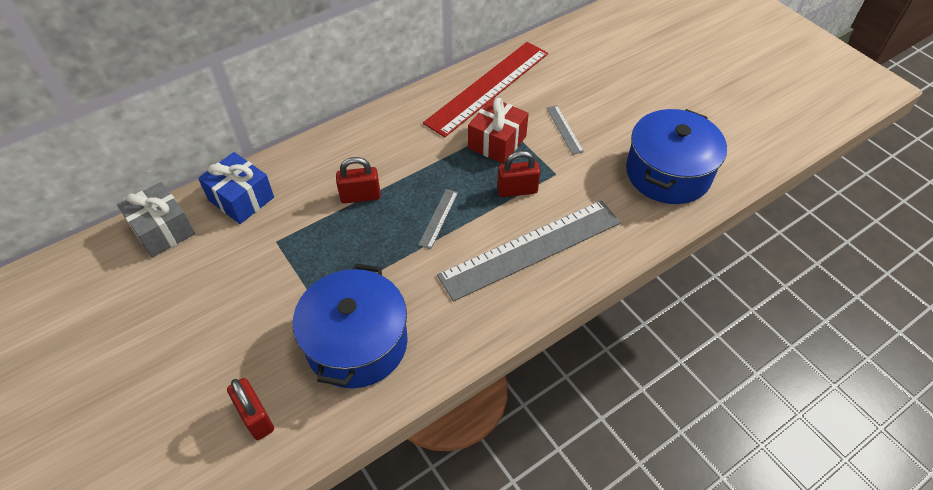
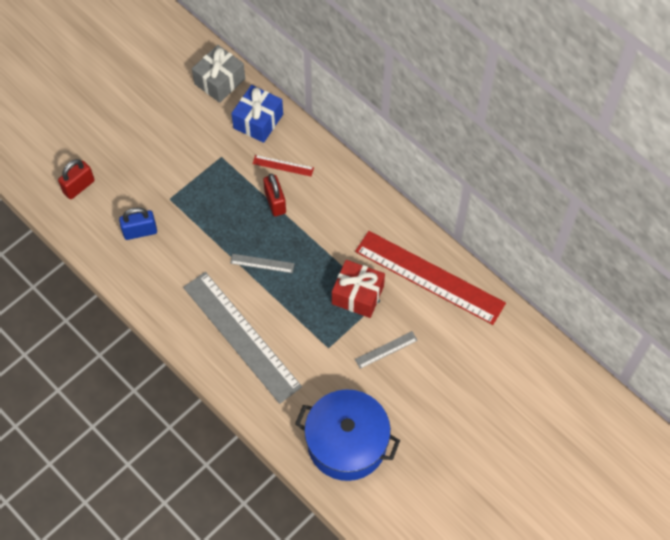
camera: 80 degrees right, 10 degrees up
blue pot [293,263,408,388] -> blue padlock [119,207,157,240]
red padlock [497,151,540,197] -> none
none -> red ruler [253,155,314,177]

